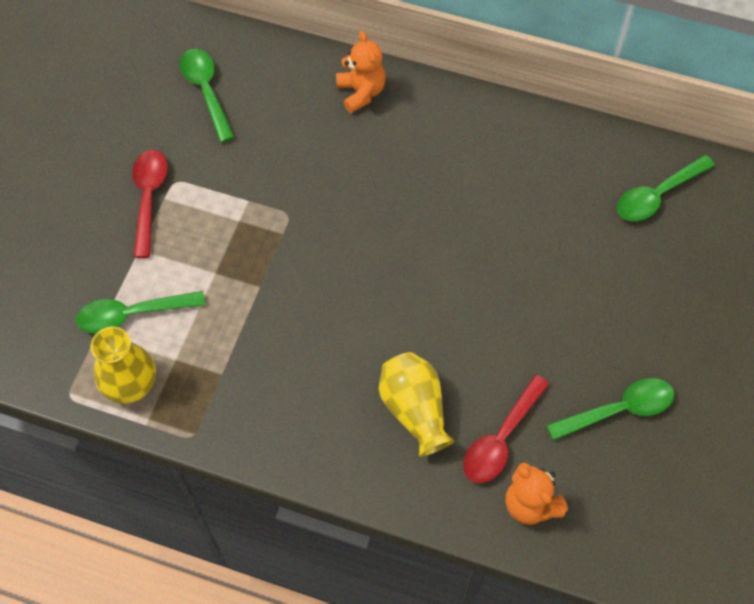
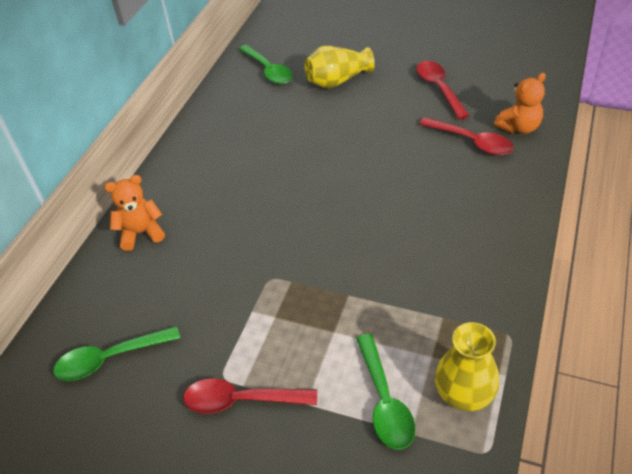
camera: 85 degrees left, 15 degrees down
yellow vase [379,352,455,457] -> yellow vase moved to [304,46,375,88]
green spoon [547,378,674,441] -> red spoon [417,61,469,119]

